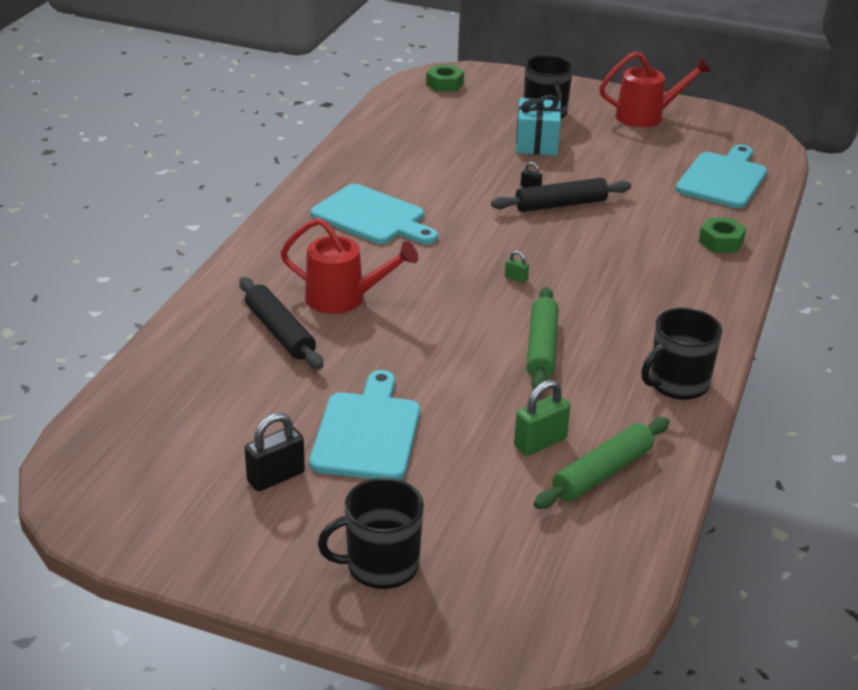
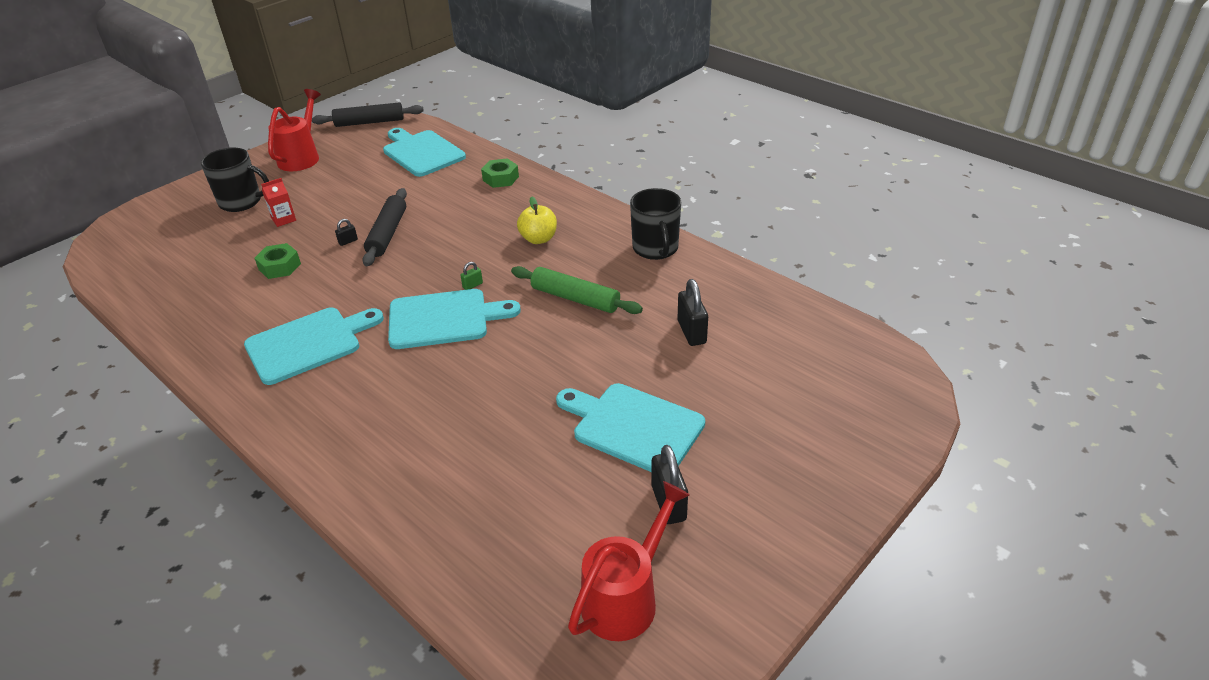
camera: 65 degrees left, 5 degrees up
black rolling pin [239,277,323,369] -> black rolling pin moved to [312,102,424,127]
red watering can [280,218,418,314] -> red watering can moved to [568,481,690,641]
black mug [318,478,424,589] -> none
green nut [426,65,464,92] -> green nut moved to [254,243,301,279]
green padlock [514,380,570,456] -> black padlock [678,279,708,346]
turquoise gift [516,95,561,155] -> red carton [261,178,296,227]
green rolling pin [534,417,670,509] -> none
none -> turquoise cutting board [388,289,521,349]
none -> yellow apple [517,196,557,244]

